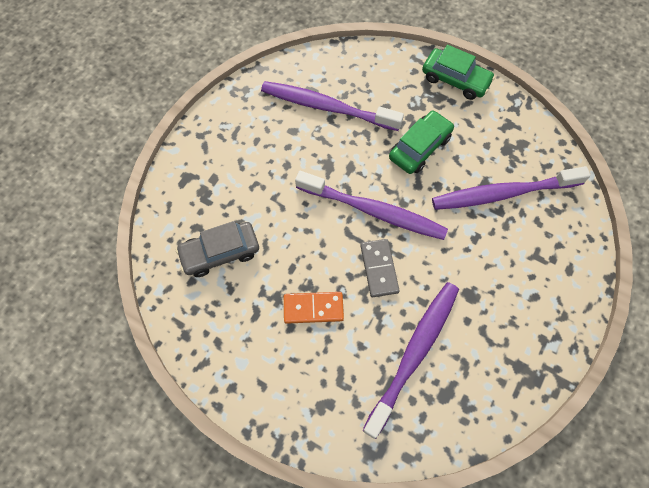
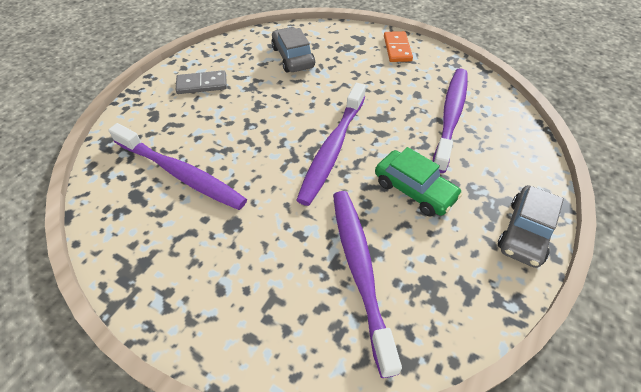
camera: 90 degrees right, 15 degrees down
orange domino [284,292,344,324] -> orange domino moved to [384,31,413,62]
grey domino [361,239,400,297] -> grey domino moved to [176,70,227,94]
green car [422,45,495,100] -> grey car [498,185,564,268]

